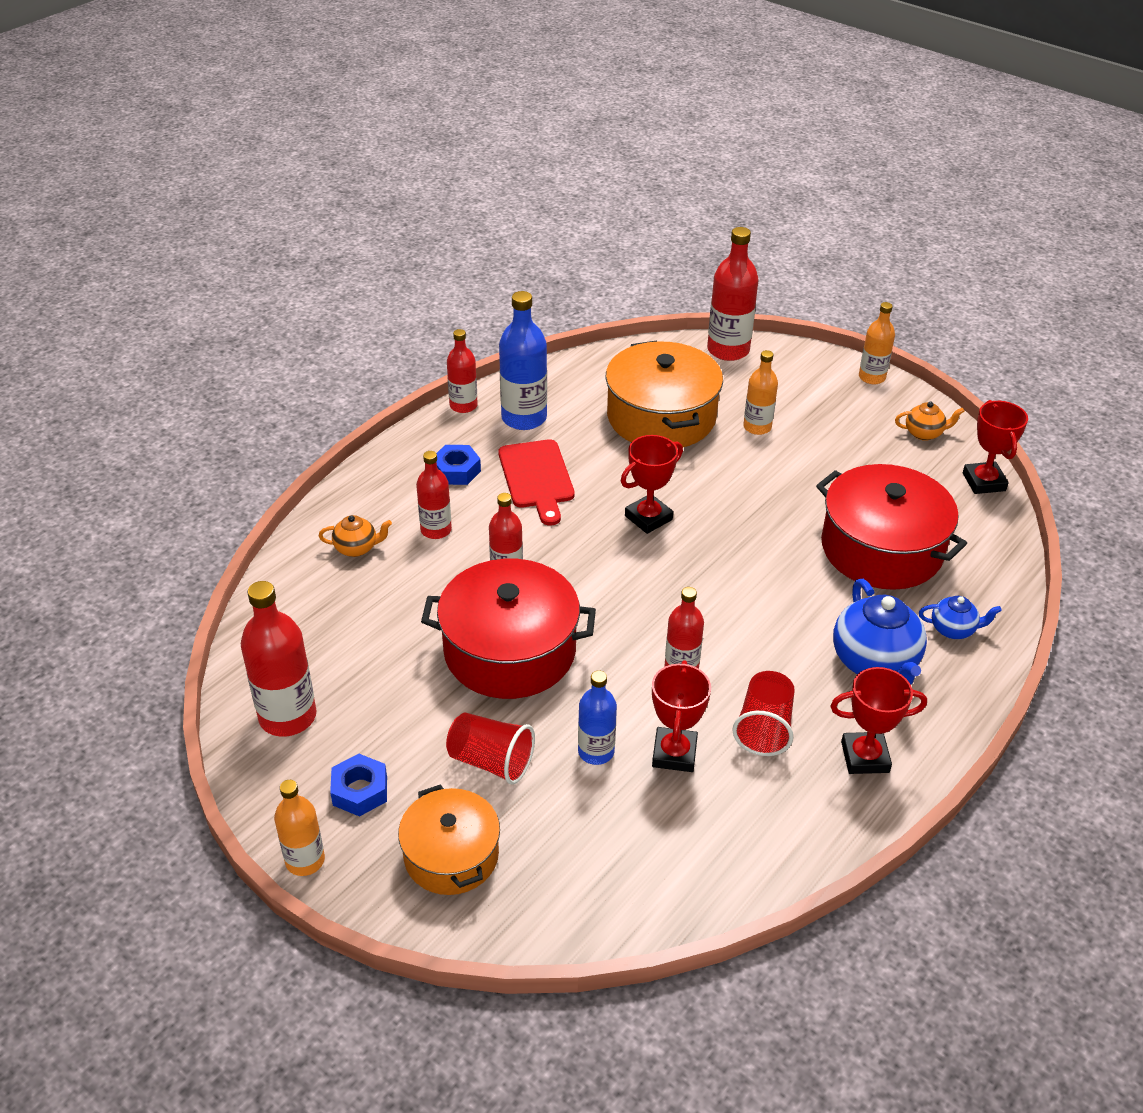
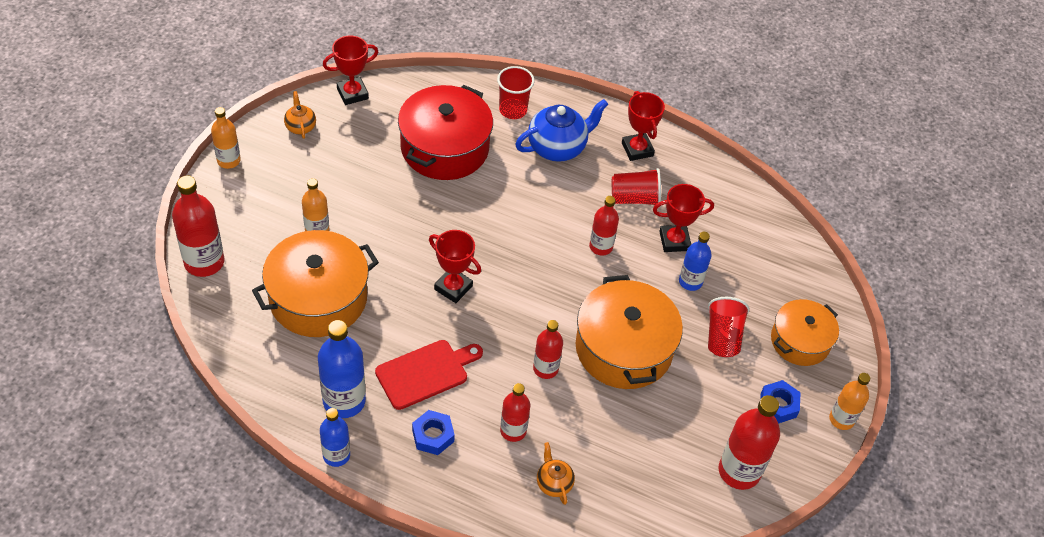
camera: 110 degrees left, 10 degrees up
red pot [421,559,596,699] -> orange pot [576,275,683,389]
red bottle [447,329,478,413] -> blue bottle [320,408,350,467]
blue teapot [919,596,1002,639] -> red cup [497,66,535,119]

